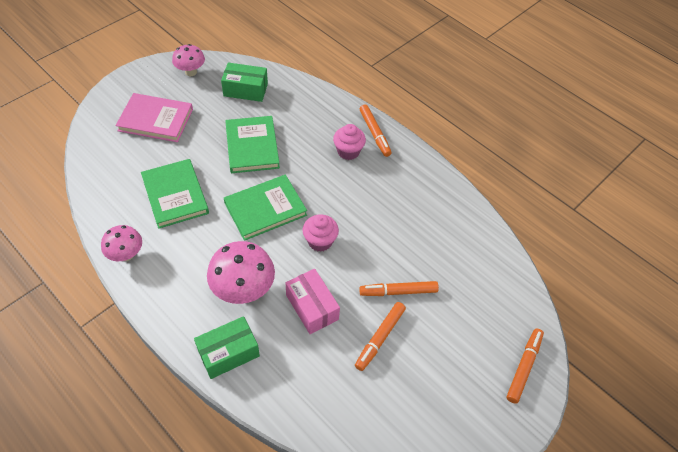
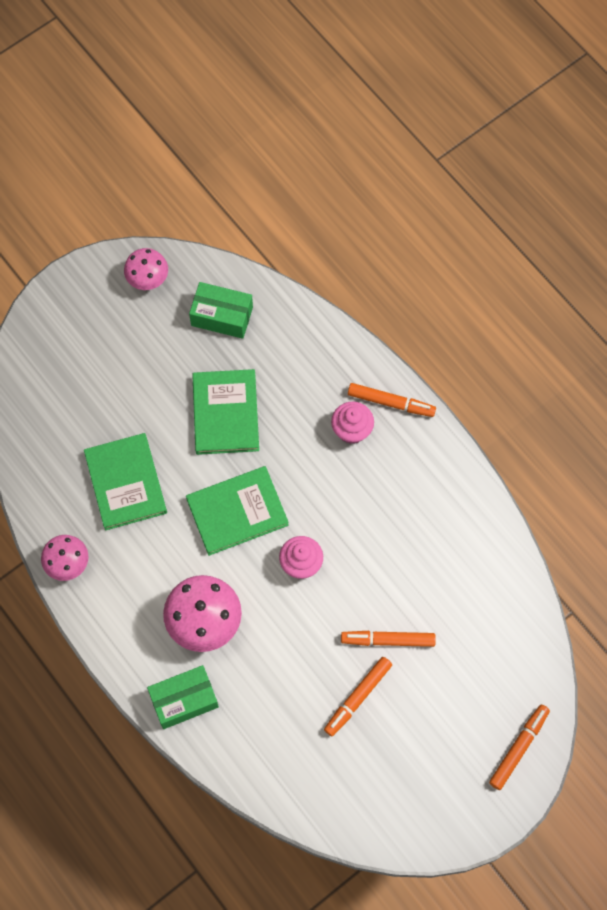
camera: 10 degrees right, 15 degrees up
pink book [115,93,193,142] -> none
pink box [286,269,340,334] -> none
orange marker [360,104,391,157] -> orange marker turned 60 degrees counterclockwise [348,383,436,417]

